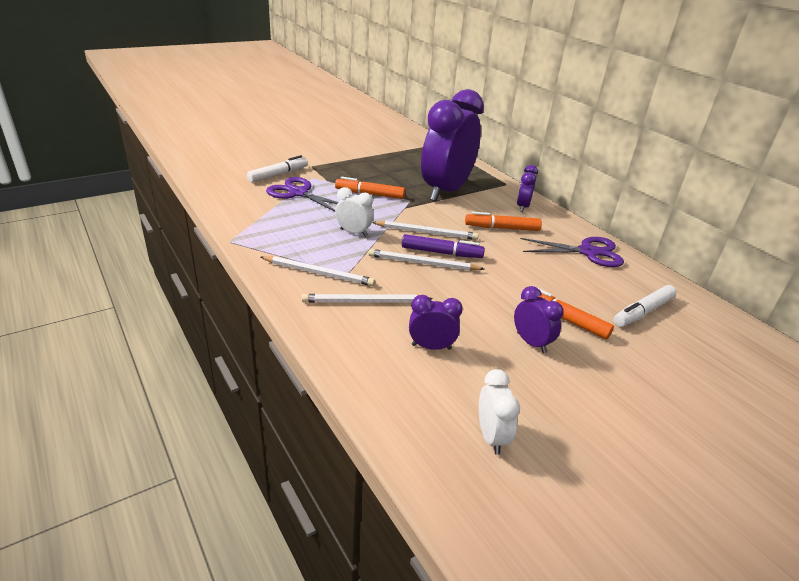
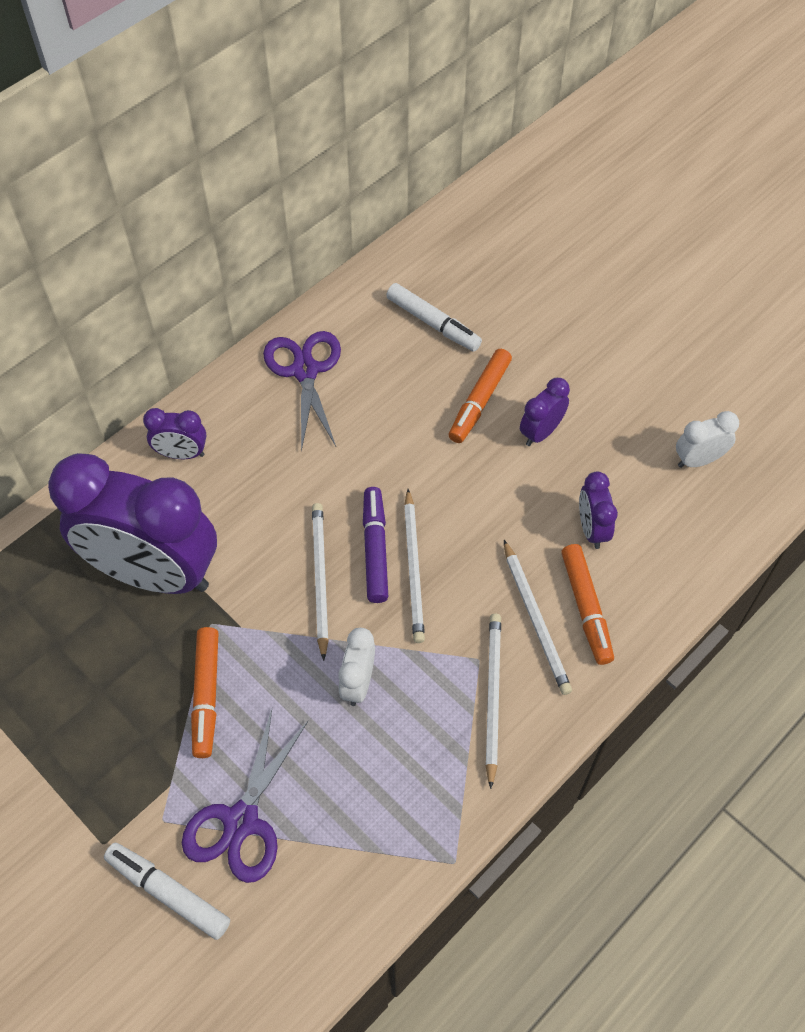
camera: 100 degrees left, 25 degrees up
orange marker [465,212,542,231] -> orange marker moved to [561,544,614,665]

